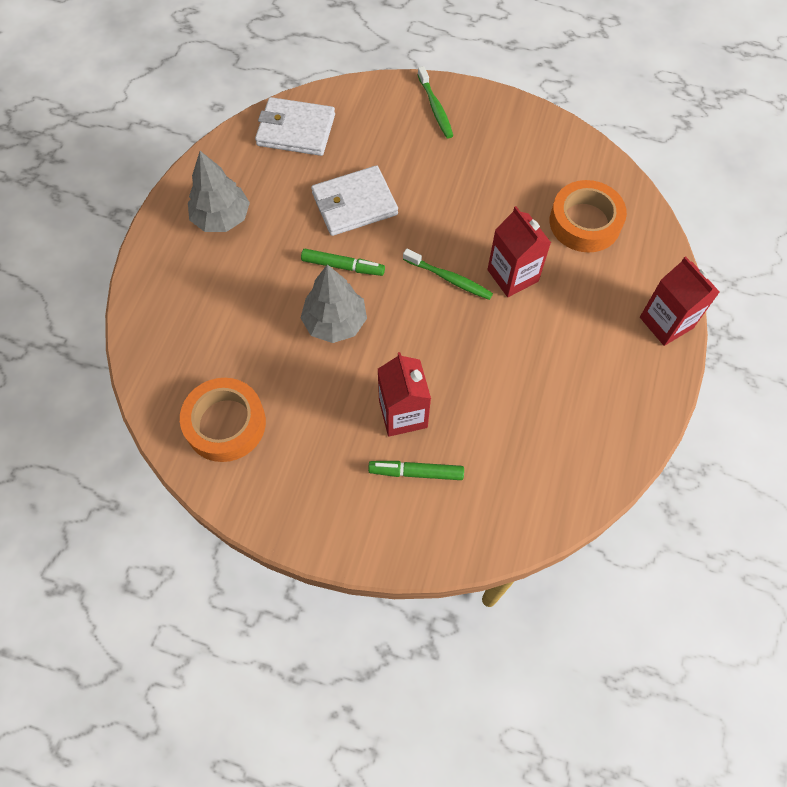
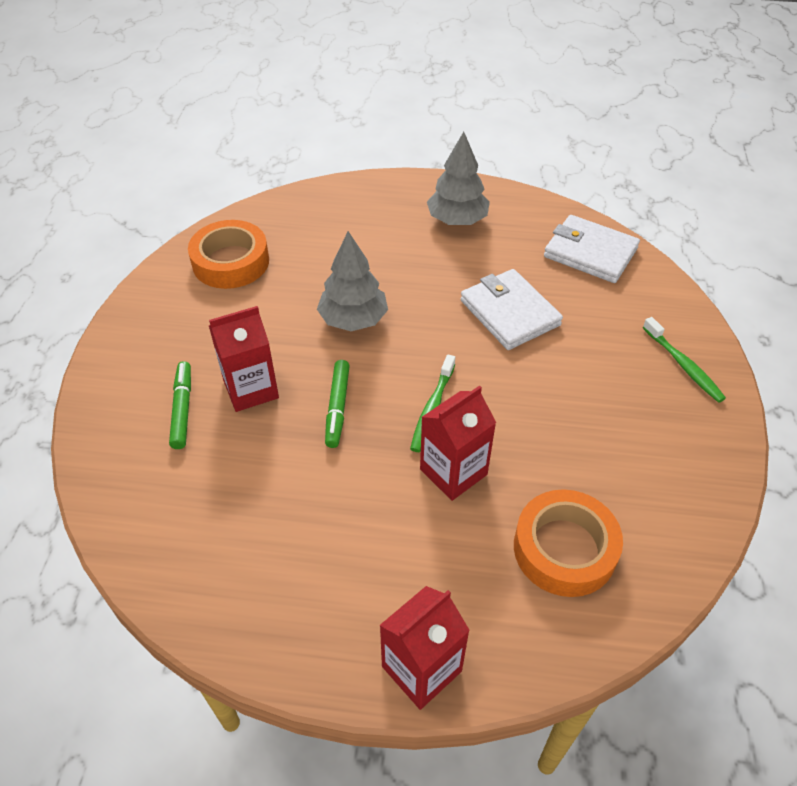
camera: 80 degrees right, 15 degrees down
white wallet [255,97,335,156] -> white wallet turned 60 degrees counterclockwise [544,215,640,283]
green marker [301,249,385,276] -> green marker moved to [325,360,350,448]
green toothbrush [417,66,453,139] -> green toothbrush turned 90 degrees counterclockwise [643,317,726,403]

